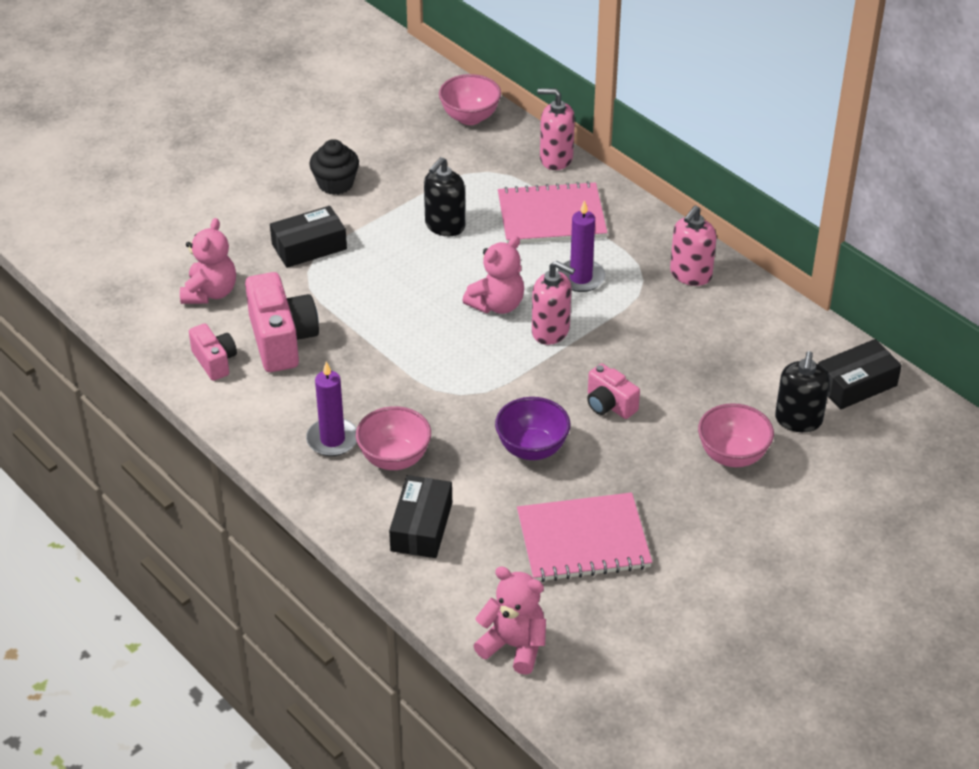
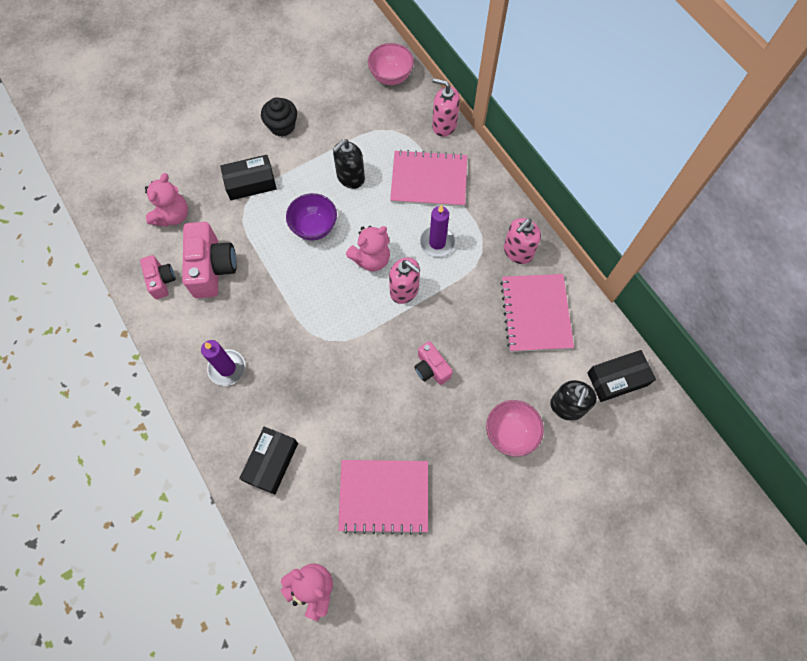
camera: 10 degrees right, 25 degrees up
pink bowl [356,406,431,470] -> none
purple bowl [495,397,570,460] -> purple bowl moved to [286,193,337,241]
none -> pink notebook [500,274,574,352]

